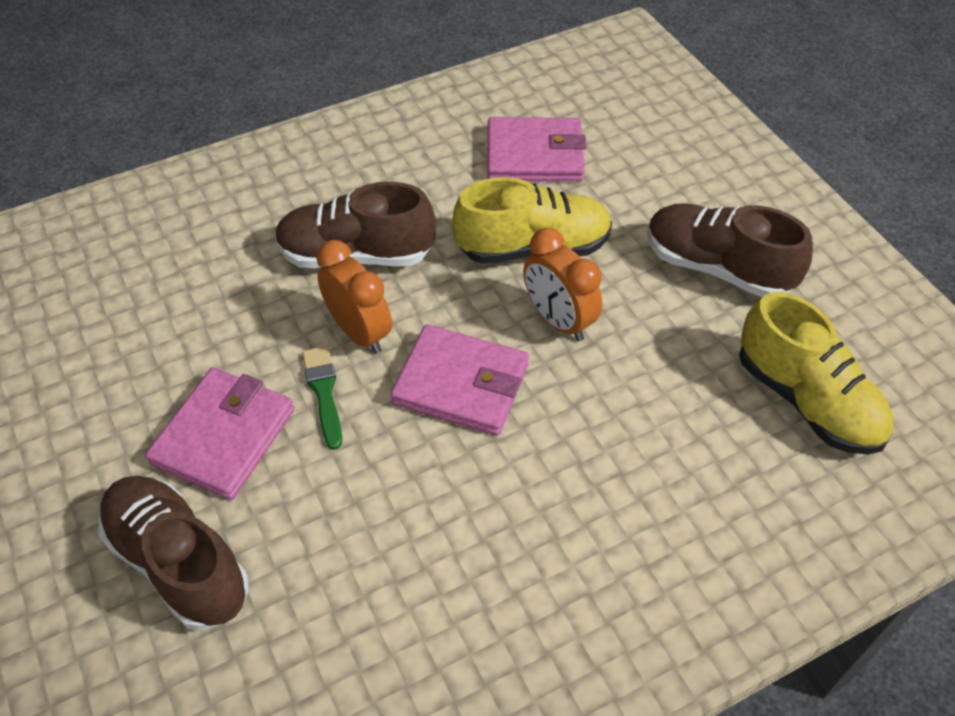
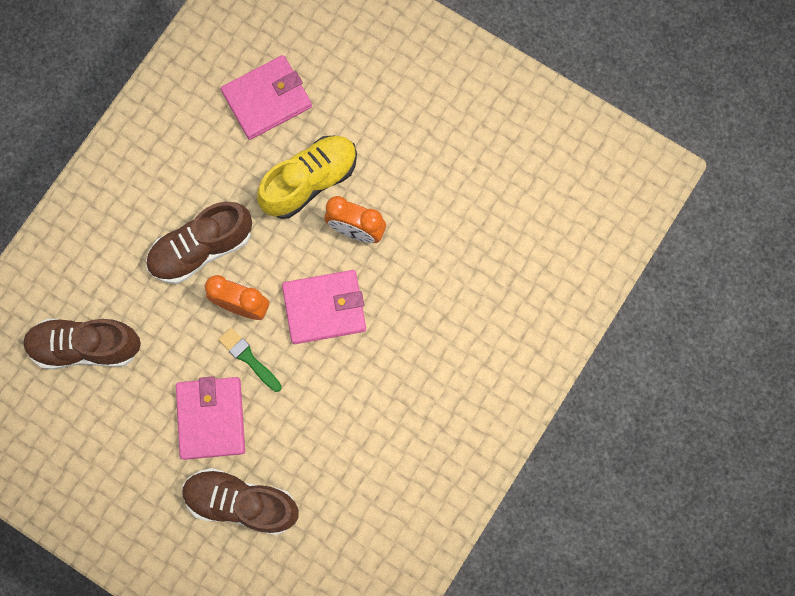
camera: 30 degrees left, 25 degrees up
brown shoe [647,203,813,297] -> brown shoe moved to [23,319,141,369]
yellow shoe [739,292,893,455] -> none

